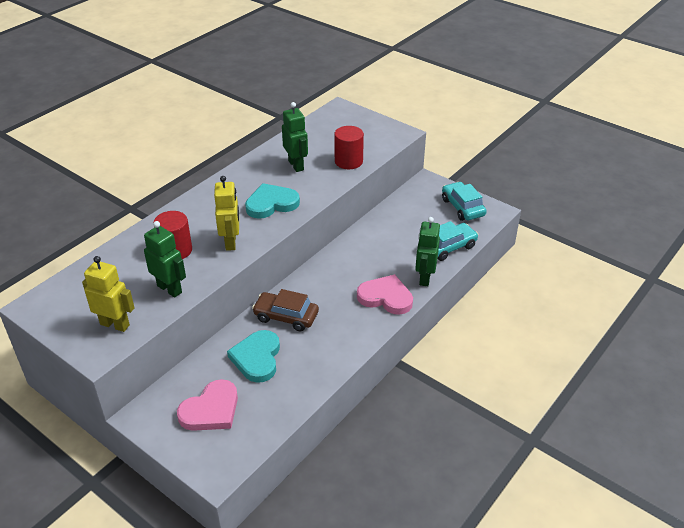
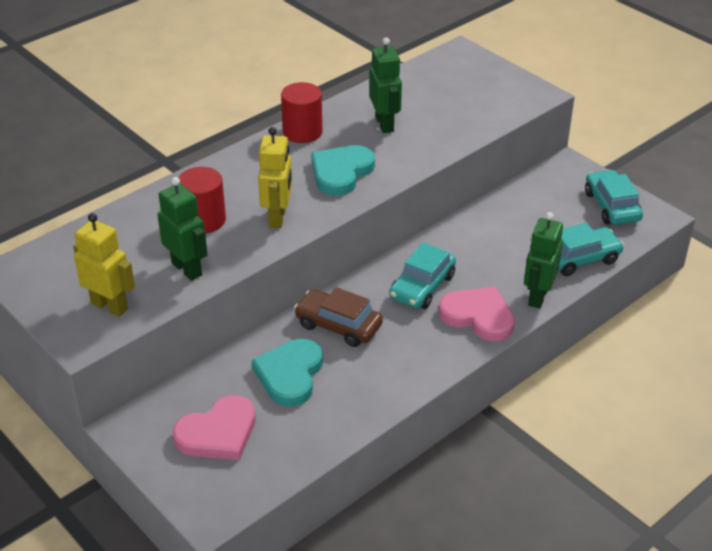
camera: 10 degrees right, 0 degrees up
turquoise heart [245,183,300,219] -> turquoise heart turned 45 degrees counterclockwise [311,145,375,196]
red cylinder [334,126,364,169] -> red cylinder moved to [281,82,322,143]
none -> turquoise car [389,243,456,309]

